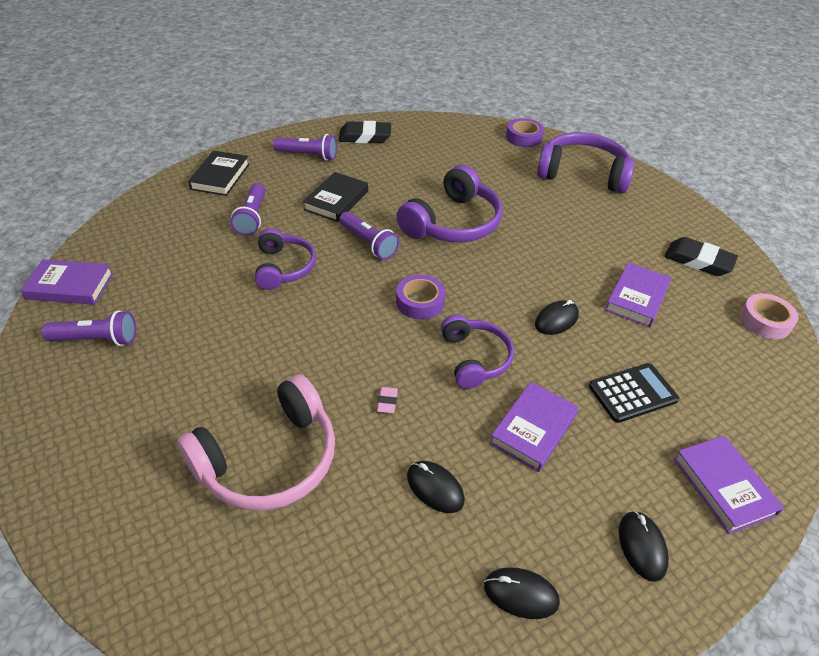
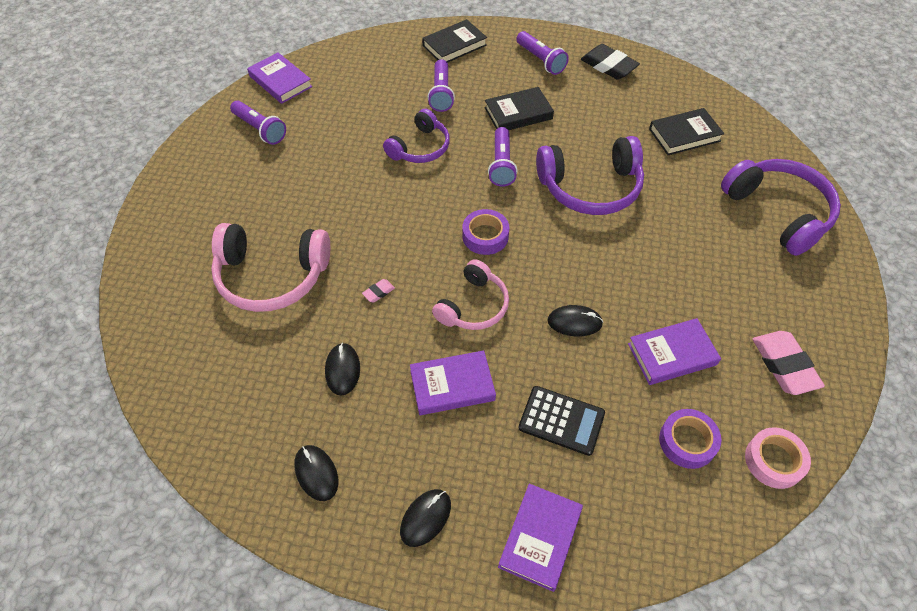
camera: 45 degrees right, 10 degrees up
purple flashlight [231,183,265,236] -> purple flashlight turned 45 degrees counterclockwise [428,59,455,112]
purple headphones [441,315,514,389] -> pink headphones [432,259,509,330]
purple tape [506,118,544,147] -> purple tape moved to [659,409,721,469]
black eraser [665,237,738,276] -> pink eraser [753,331,825,395]
none -> black book [649,108,724,155]

